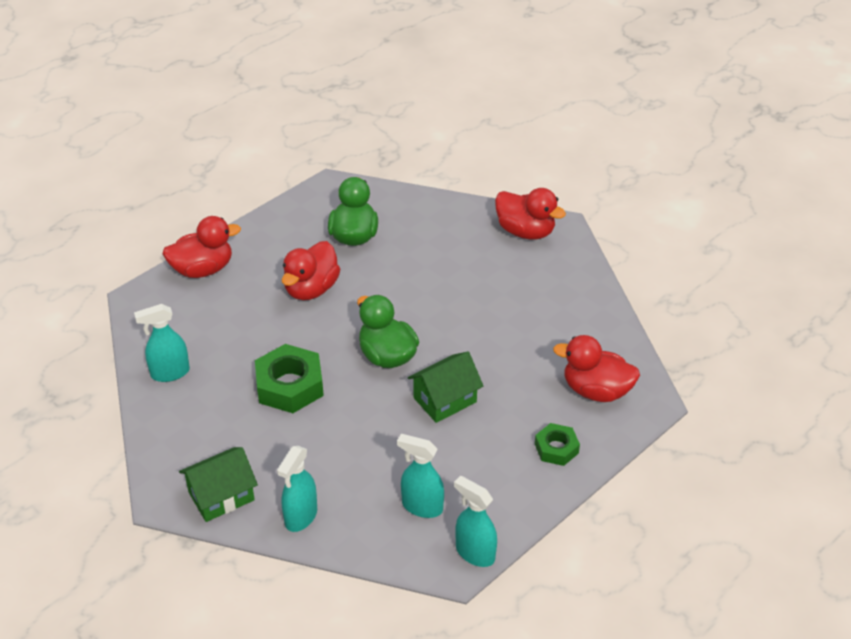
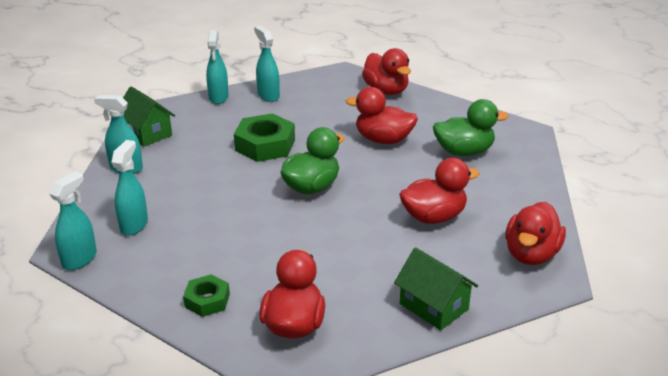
camera: 80 degrees right, 10 degrees down
green house [408,352,483,423] -> green house moved to [394,247,478,331]
none -> turquoise spray bottle [206,30,229,104]
none -> red duck [399,158,480,224]

